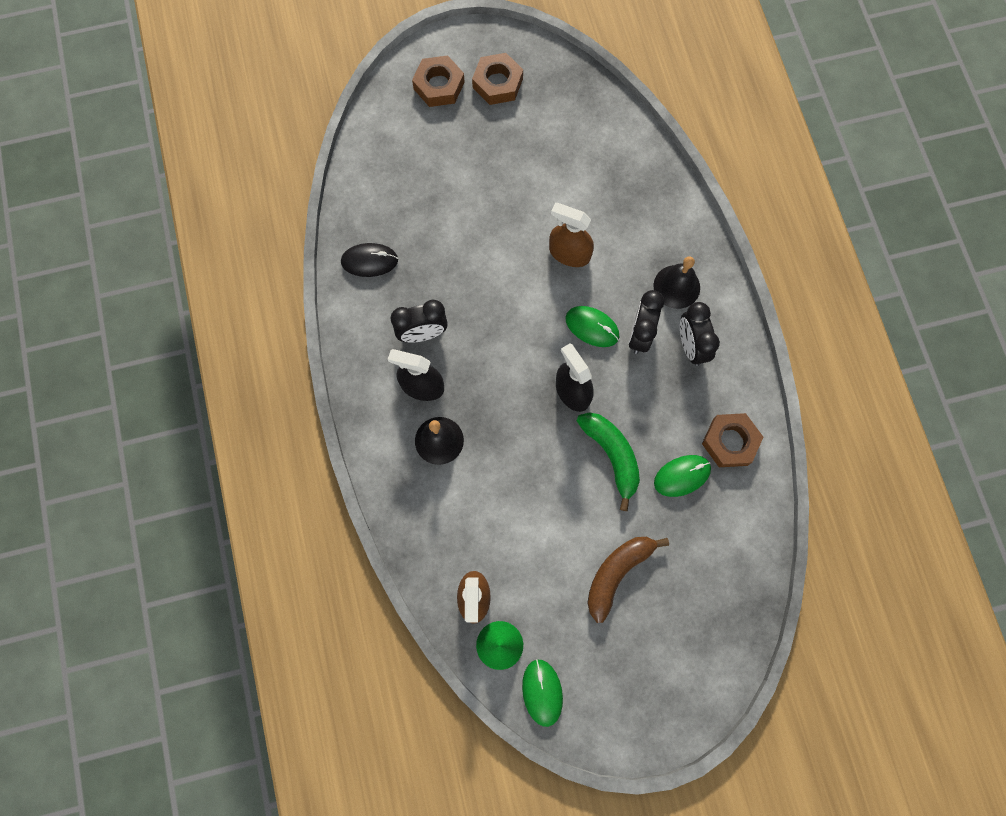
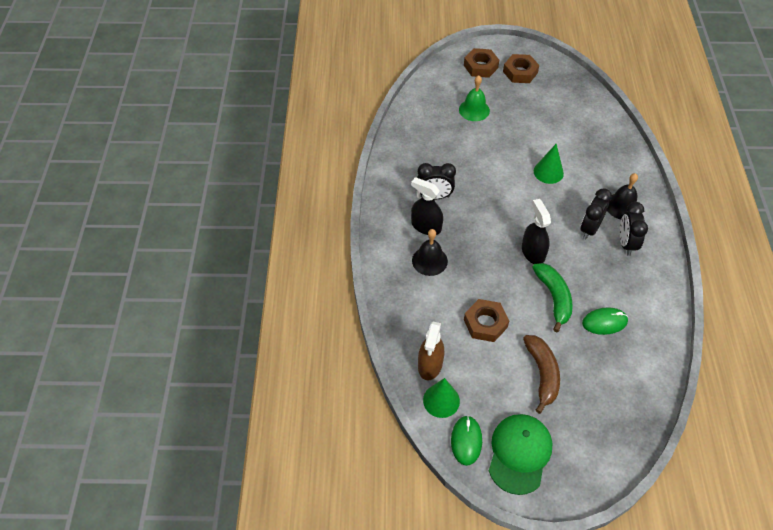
camera: 15 degrees right, 20 degrees down
black mouse [341,243,398,277] -> none
brown spray bottle [549,203,594,267] -> green cone [534,144,564,184]
green mouse [565,306,619,347] -> none
brown banana [587,537,669,623] -> brown banana turned 120 degrees clockwise [523,335,560,414]
brown nut [702,413,763,467] -> brown nut moved to [464,299,509,342]
none -> green bell [459,75,490,121]
none -> green cap [489,414,553,495]

